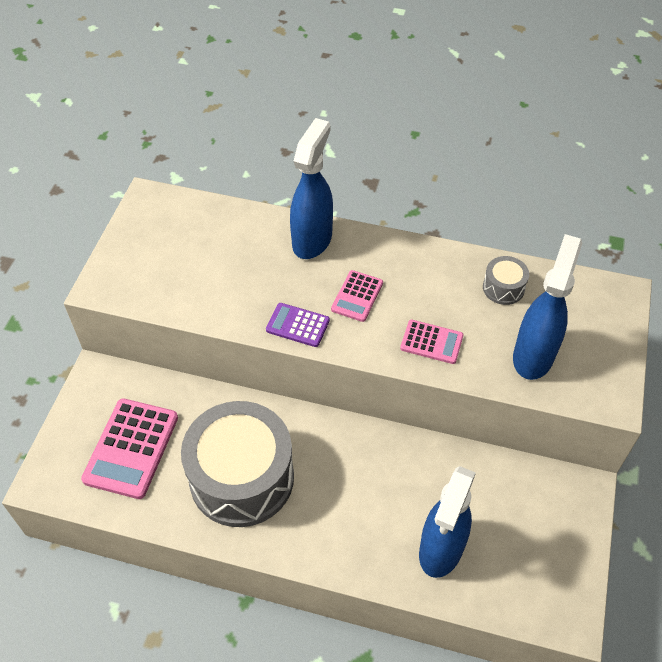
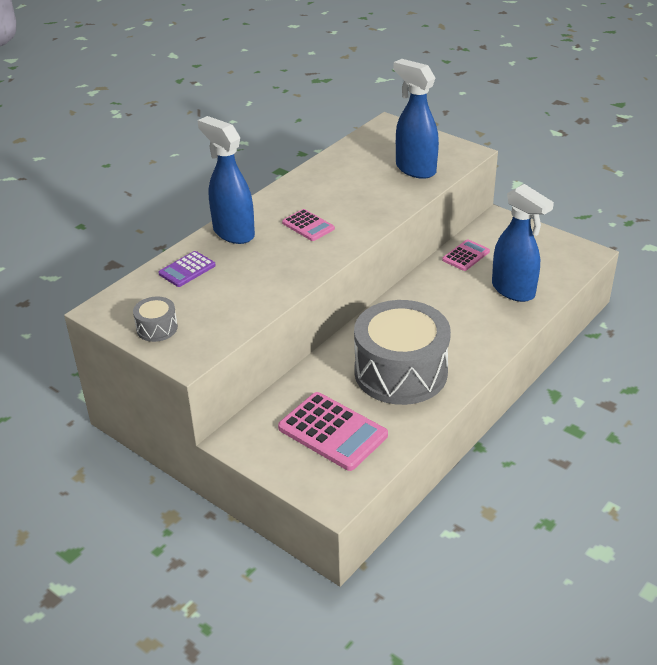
camera: 65 degrees left, 15 degrees down
purple calculator [266,303,330,347] -> purple calculator moved to [159,251,216,287]
pink calculator [400,320,464,364] -> pink calculator moved to [442,239,490,271]
grey drum [483,256,529,305] -> grey drum moved to [133,296,178,342]

